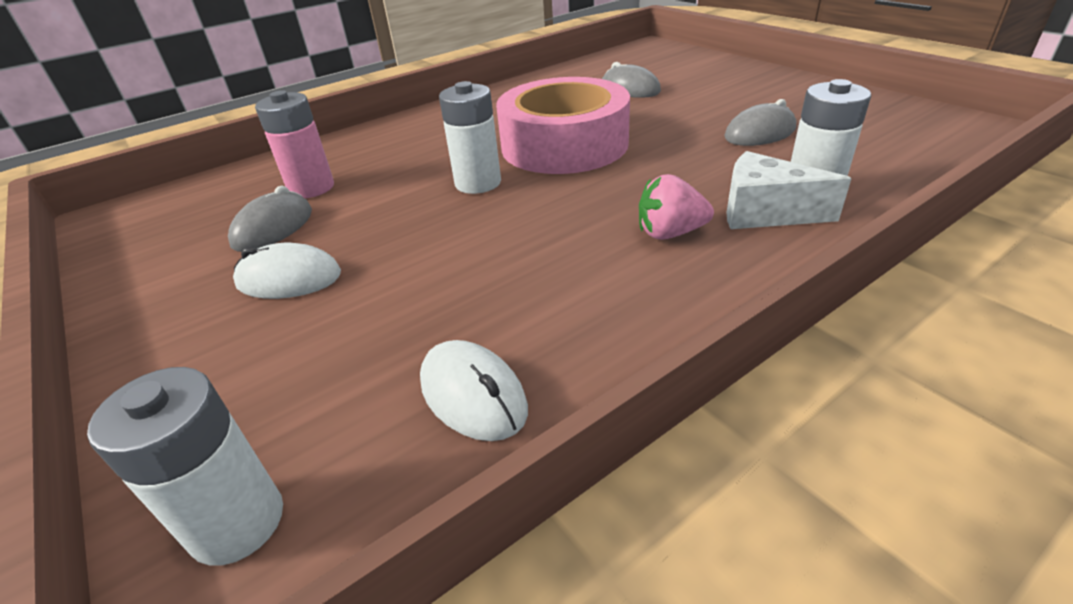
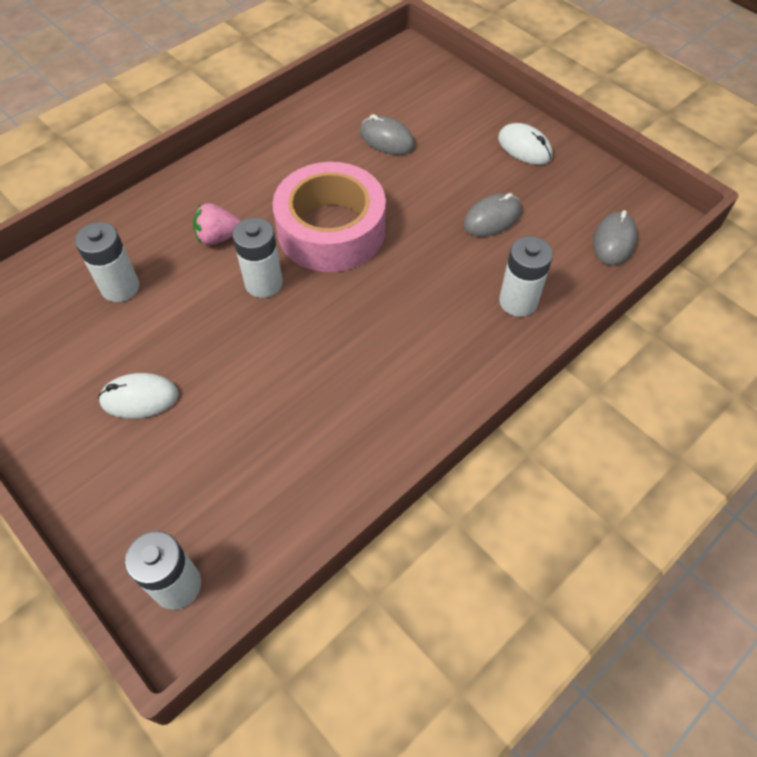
camera: 10 degrees left, 20 degrees up
grey mouse [228,185,312,252] -> grey mouse moved to [593,210,638,266]
pink battery [255,90,334,198] -> white battery [75,222,139,302]
white mouse [420,340,528,441] -> white mouse moved to [498,123,552,165]
pink strawberry [639,174,714,240] -> pink strawberry moved to [193,203,241,245]
white cheese [726,151,852,229] -> none

